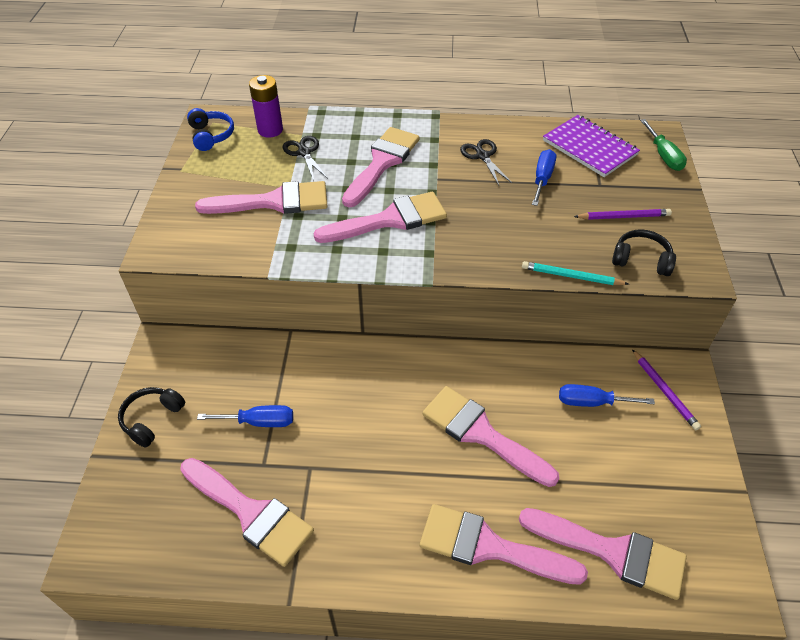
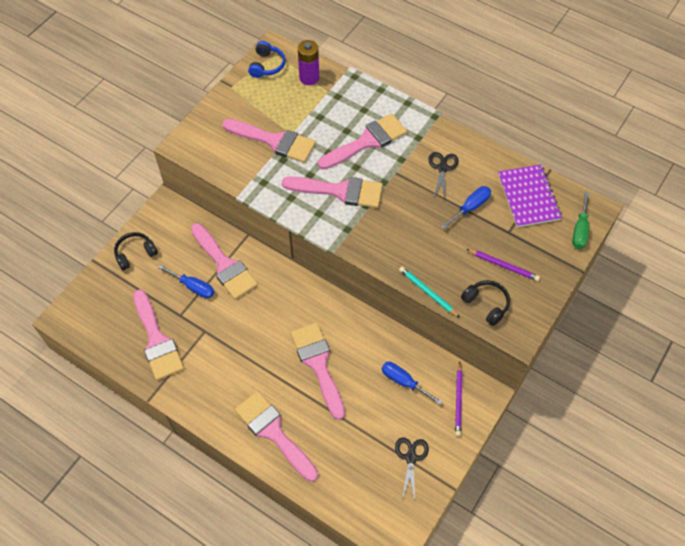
camera: 30 degrees right, 10 degrees up
black scissors [283,136,328,181] -> black scissors moved to [395,437,429,500]
pink brush [519,508,687,600] -> pink brush moved to [191,223,258,299]

